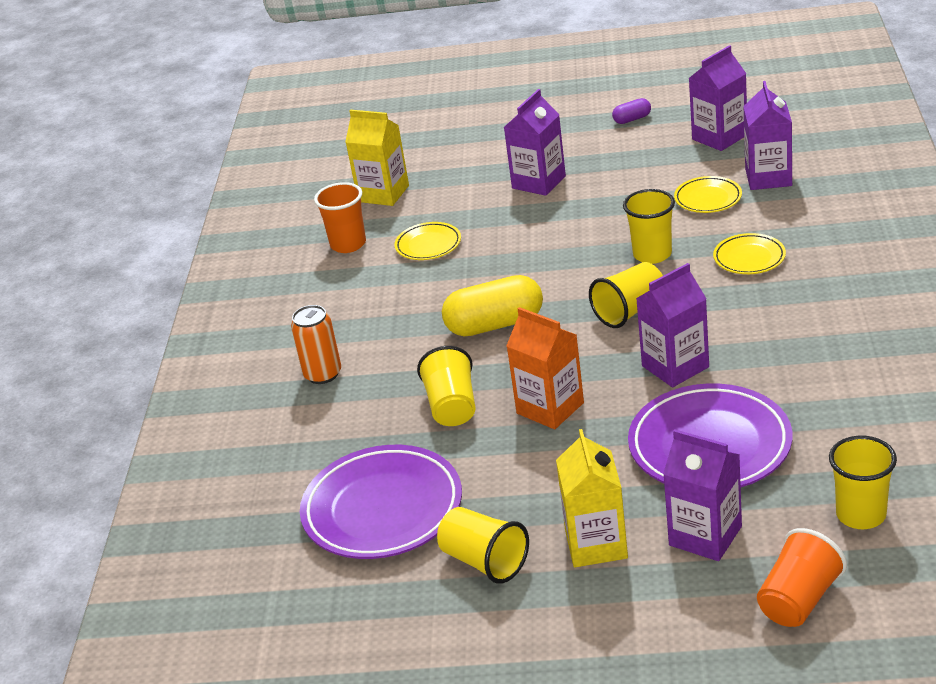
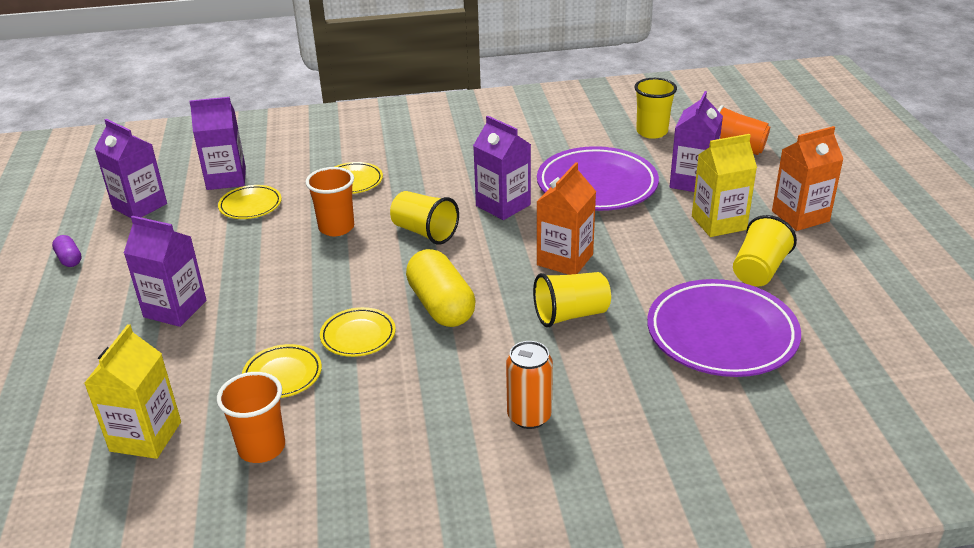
camera: 105 degrees left, 0 degrees up
yellow cup [623,189,675,264] -> orange cup [306,167,354,236]
none -> yellow plate [320,307,396,357]
none -> orange carton [772,126,843,231]

